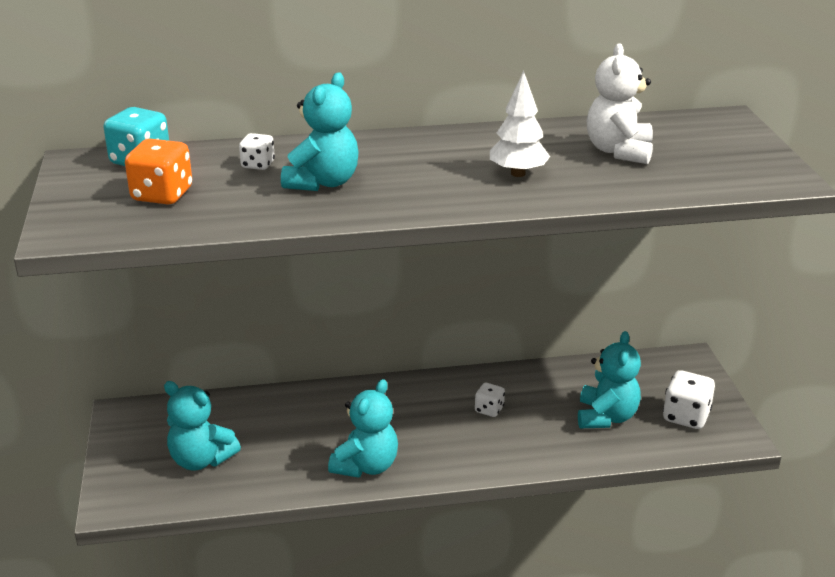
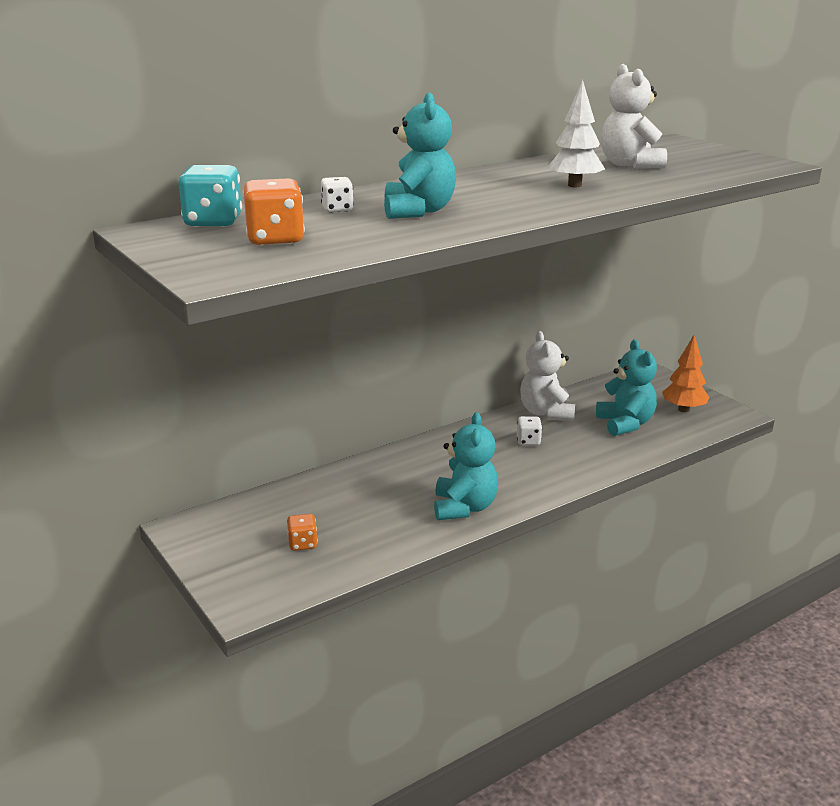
camera: 25 degrees left, 5 degrees down
turquoise teddy bear [164,381,241,471] -> orange dice [287,514,318,551]
white dice [663,370,715,429] -> orange tree [662,335,709,412]
none -> white teddy bear [520,331,575,421]

